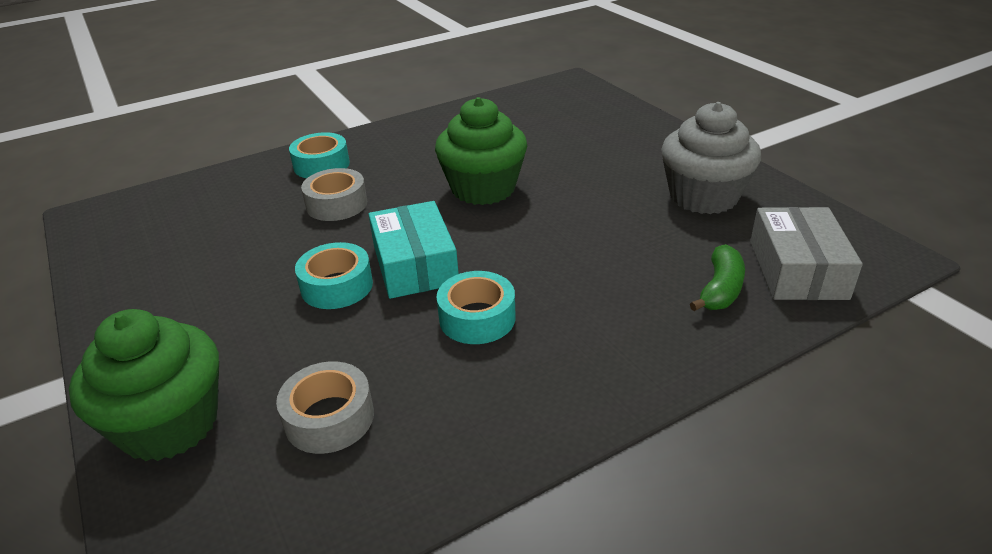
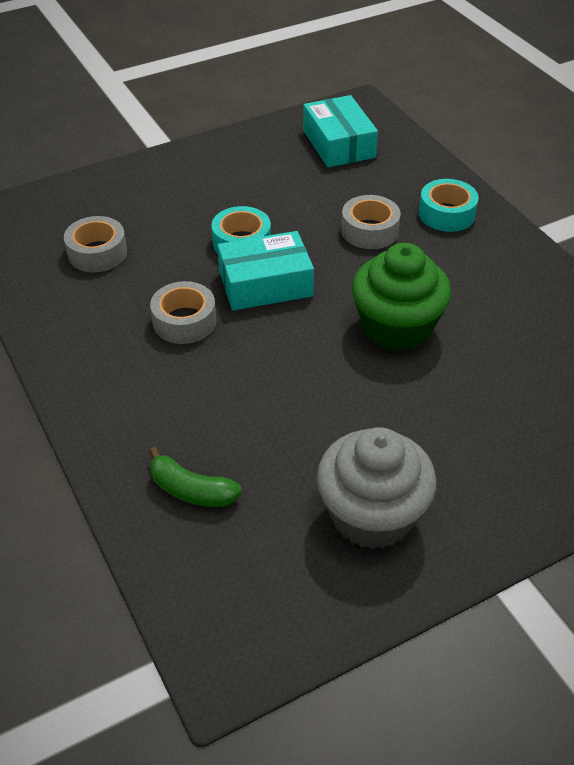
camera: 90 degrees right, 10 degrees up
green cupcake [69,309,219,461] -> none
turquoise tape [436,271,516,344] -> grey tape [150,281,216,344]
grey box [750,207,863,300] -> none
none -> turquoise box [303,95,378,168]

